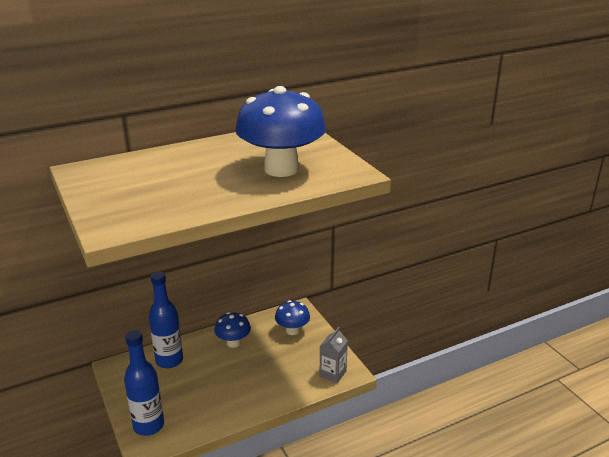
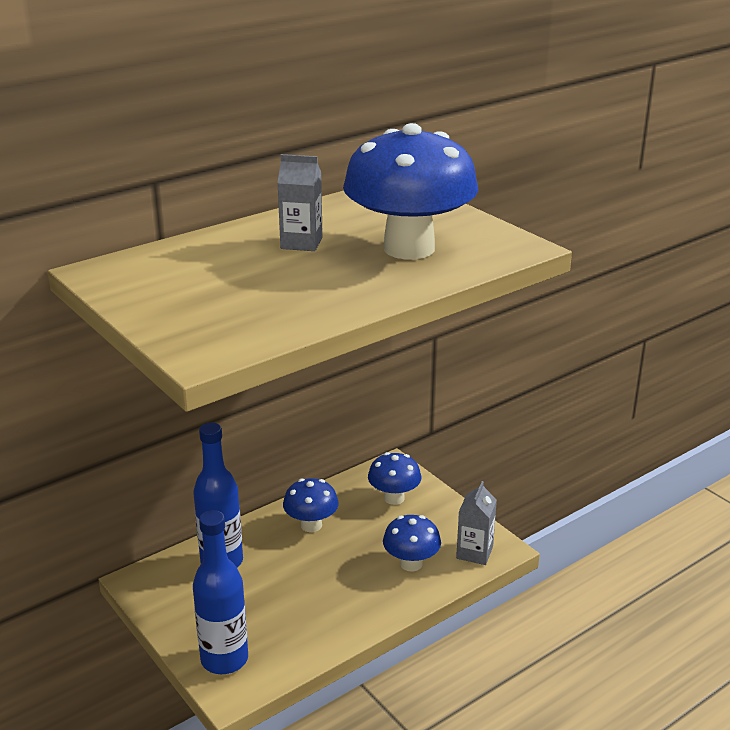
camera: 10 degrees left, 0 degrees up
none -> grey carton [277,154,323,251]
none -> blue mushroom [383,515,441,572]

